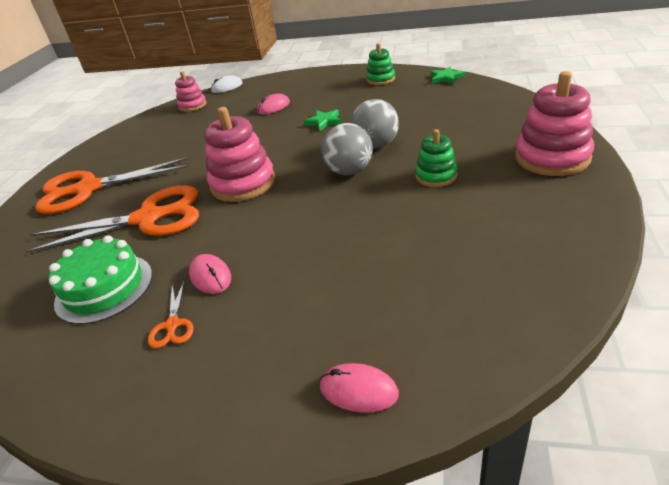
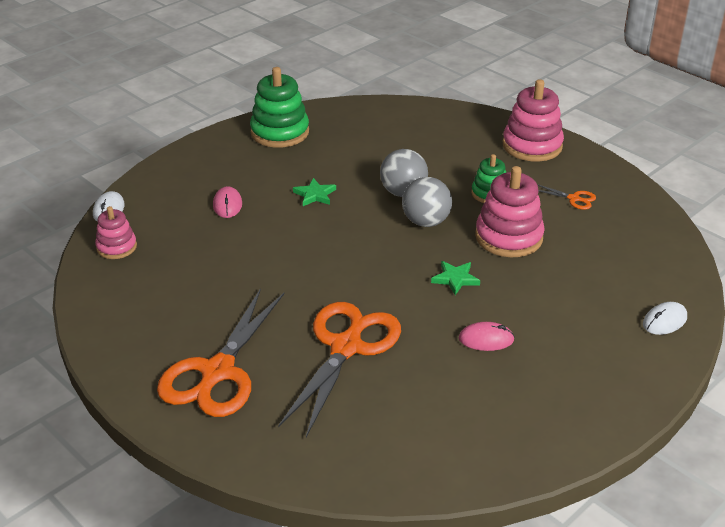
camera: 60 degrees left, 0 degrees up
green cake [49,235,152,324] -> none
orange scissors [148,282,194,348] -> orange scissors moved to [537,184,596,210]
pink stacking toy [204,107,275,202] -> pink stacking toy moved to [475,166,545,257]
pink mouse [320,363,399,413] -> white mouse [643,302,687,335]
green stacking toy [366,43,395,85] -> green stacking toy [250,67,309,148], size x1.71
green star [430,67,465,84] -> green star moved to [431,261,480,295]

